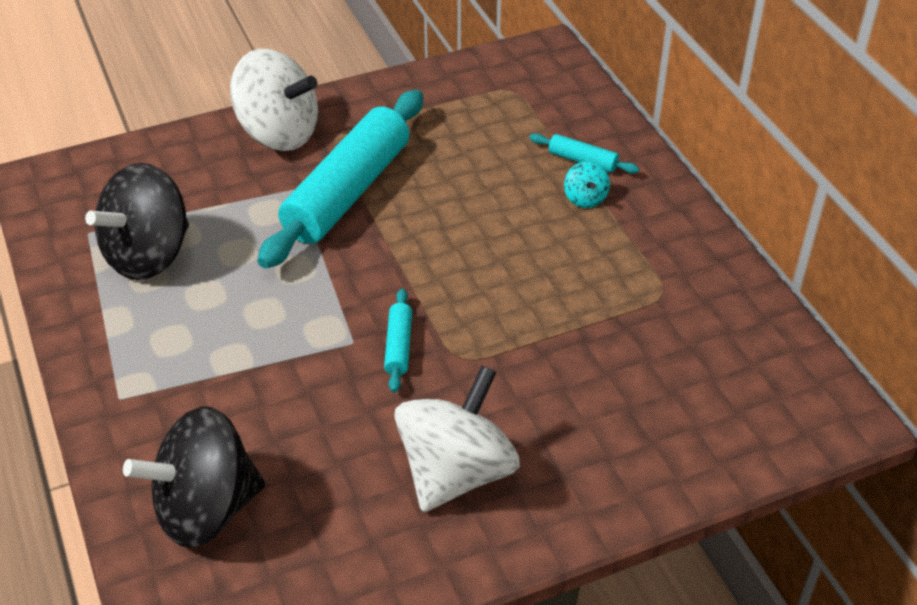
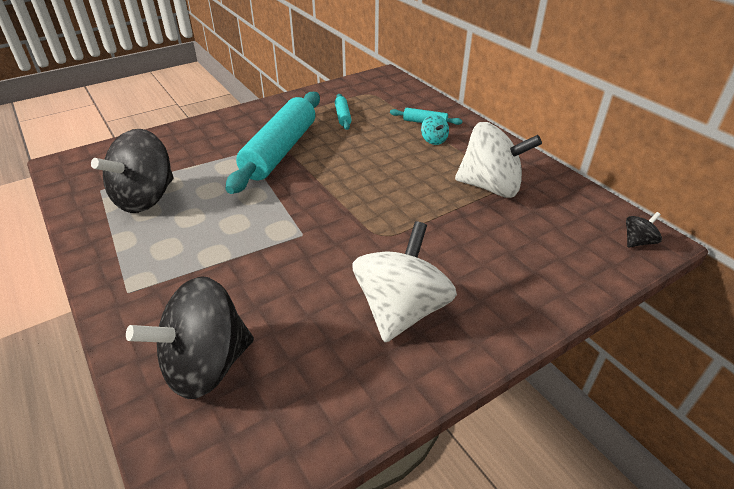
camera: 10 degrees left, 5 degrees down
white spinning top [230,49,318,151] -> white spinning top moved to [455,122,542,198]
turquoise rolling pin [384,288,412,393] -> turquoise rolling pin moved to [335,94,352,130]
none -> black spinning top [626,212,662,247]

